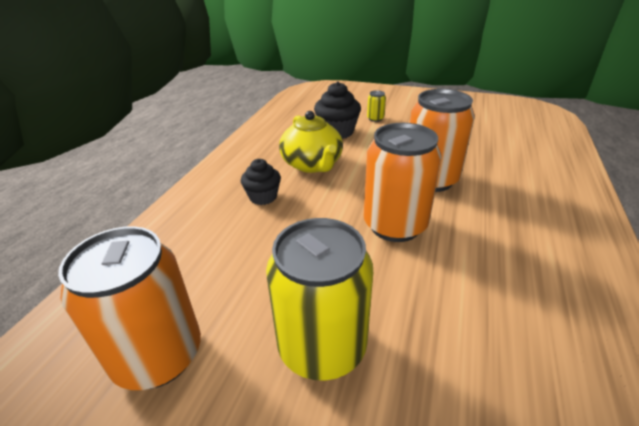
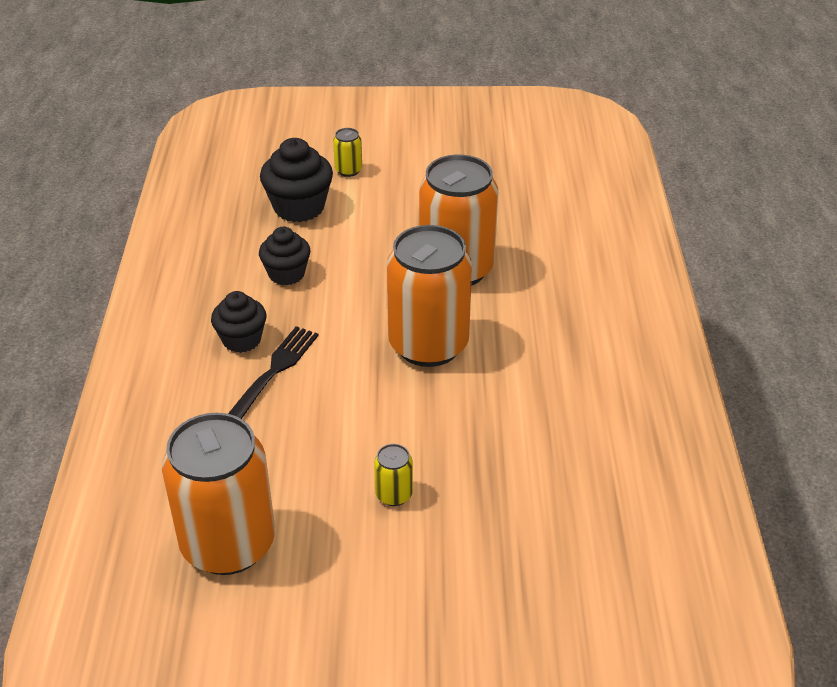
camera: 20 degrees left, 5 degrees up
yellow can [266,218,373,381] -> yellow can [374,444,413,506], size x0.41
yellow teapot [279,111,343,173] -> black cupcake [259,227,311,285]
none -> black fork [228,326,319,419]

